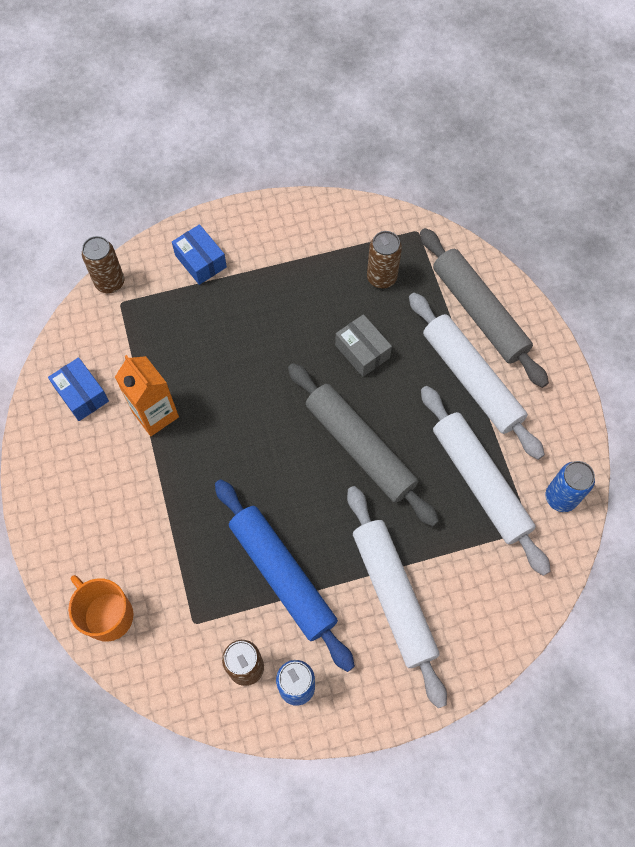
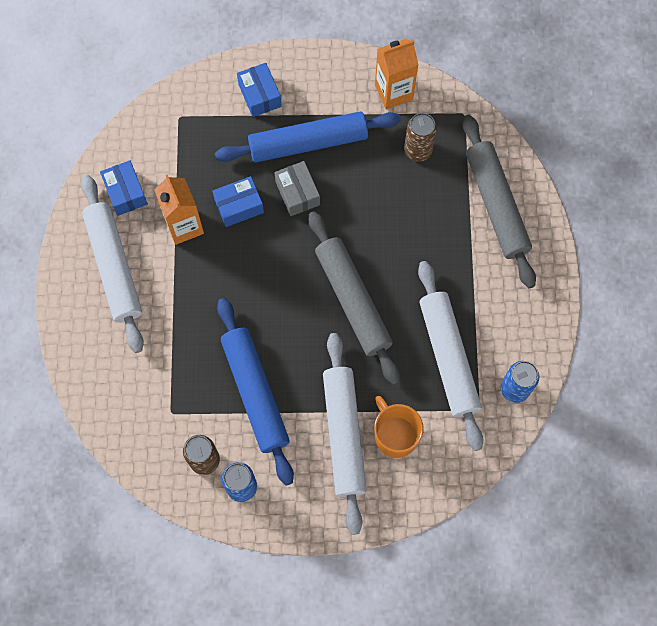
camera: 15 degrees right, 5 degrees up
orange mug [68,575,133,642] -> orange mug moved to [374,396,424,458]
brown can [82,236,124,293] -> none
grey box [335,314,392,377] -> grey box moved to [274,161,320,216]
white rolling pin [409,293,545,460] -> white rolling pin moved to [81,175,144,353]
none -> blue box [213,176,264,227]
none -> blue rolling pin [215,111,401,162]
none -> orange carton [375,39,419,109]

